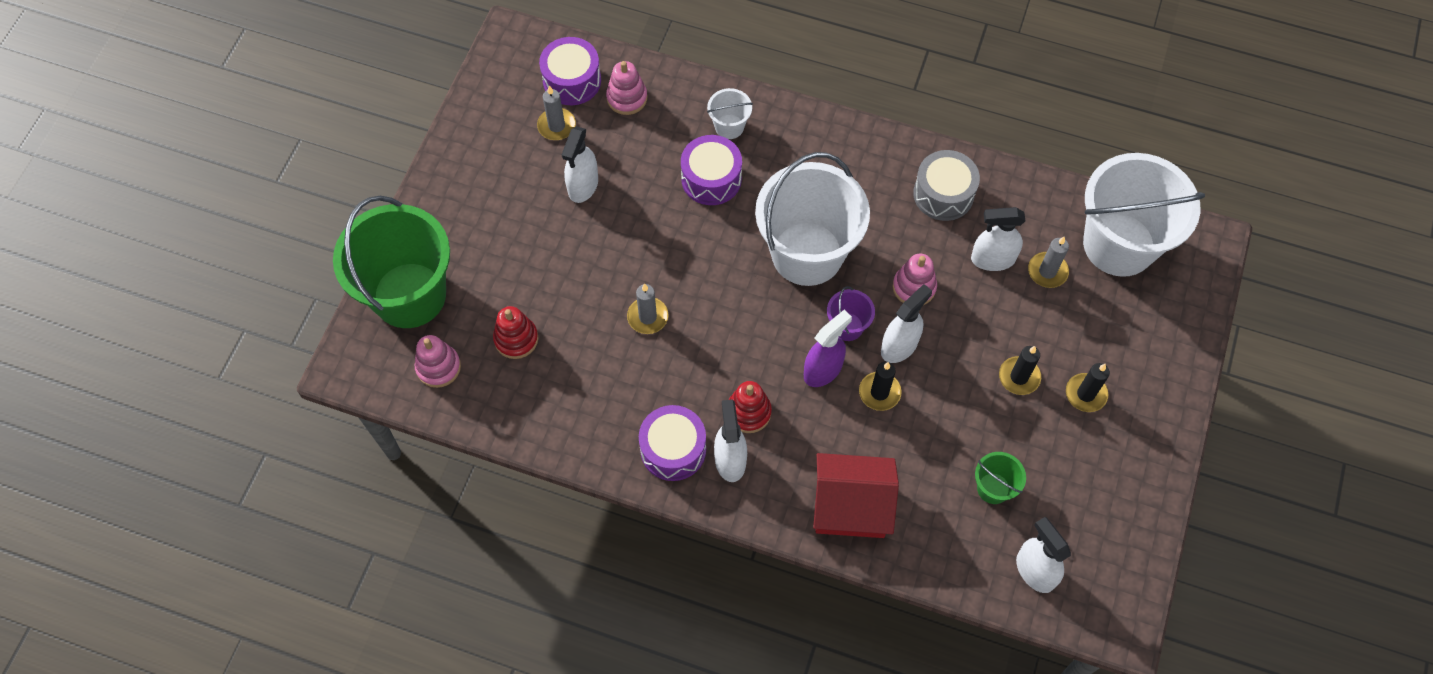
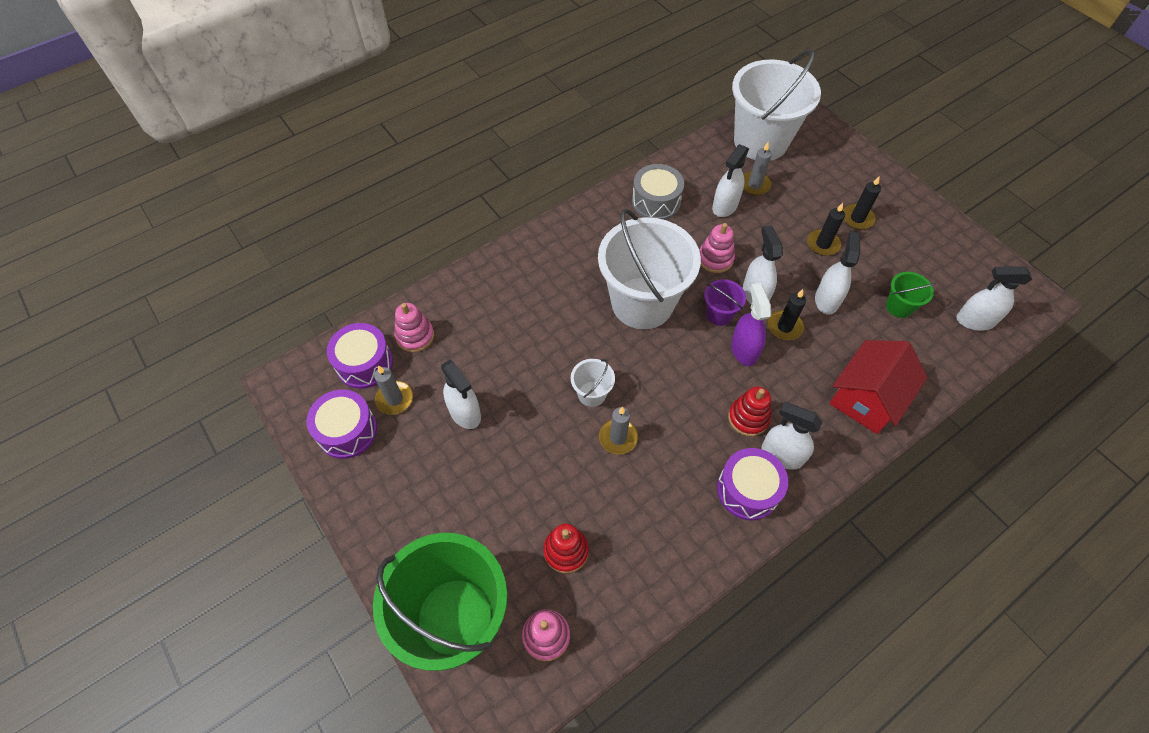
camera: 55 degrees left, 5 degrees down
purple drum [681,135,742,205] -> purple drum moved to [307,389,377,459]
white bucket [707,88,753,139] -> white bucket moved to [571,359,615,407]
none -> white spray bottle [815,231,860,315]

